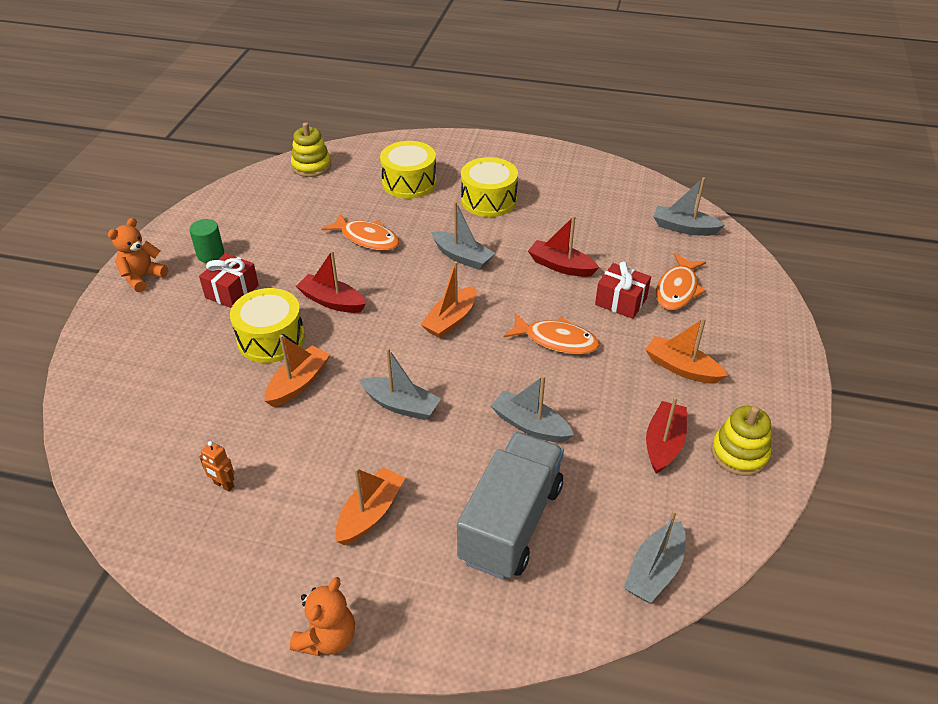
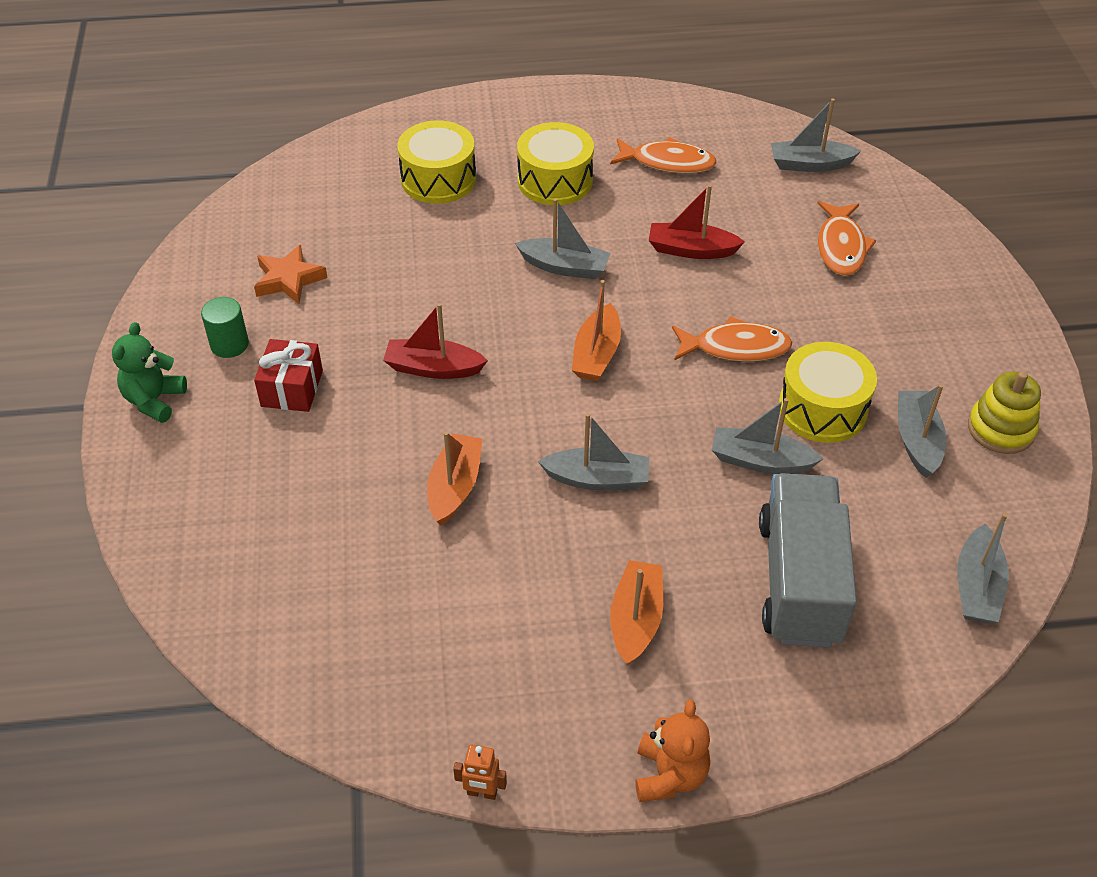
camera: 20 degrees left, 5 degrees up
orange teddy bear [108,218,168,292] -> green teddy bear [112,322,187,423]
orange robot [200,441,234,492] -> orange robot moved to [453,745,507,800]
yellow drum [230,288,305,363] -> yellow drum moved to [779,342,877,443]
yellow stacking toy [291,122,331,177] -> none
orange fish [321,213,400,251] -> orange fish moved to [610,137,717,174]
red gift [595,261,651,319] -> none
orange boat [645,318,728,384] -> none
red boat [646,397,687,474] -> grey boat [898,384,947,478]
none -> orange star [254,245,327,304]

